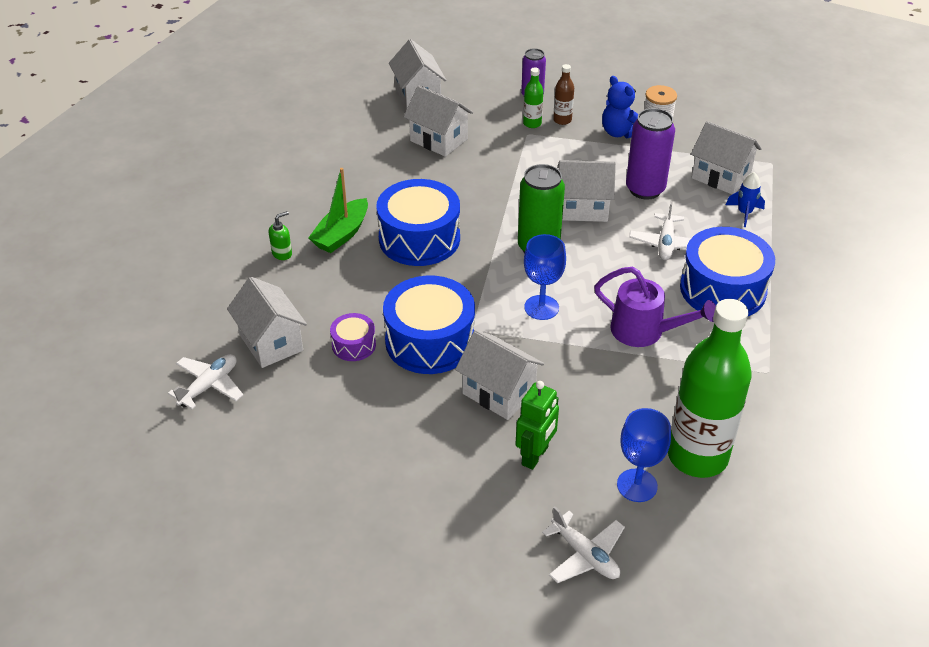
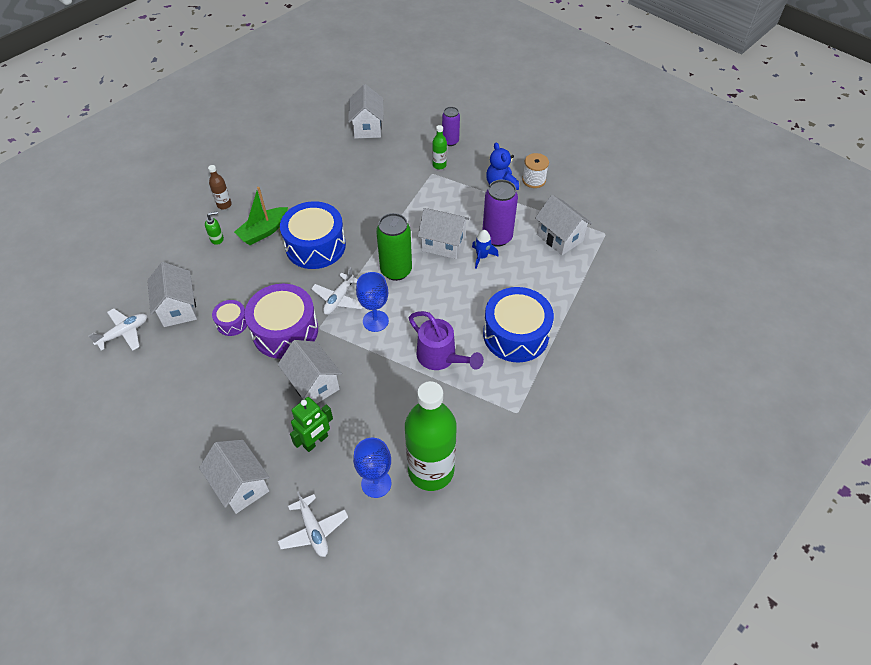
camera: 15 degrees right, 10 degrees up
blue drum [383,276,475,374] -> purple drum [245,284,318,359]
white house [404,85,473,157] -> white house moved to [199,440,270,514]
brown bottle [553,64,574,125] -> brown bottle moved to [208,165,232,209]
white plane [629,201,691,260] -> white plane moved to [311,267,363,315]
blue rocket [726,172,765,227] -> blue rocket moved to [472,230,499,269]

